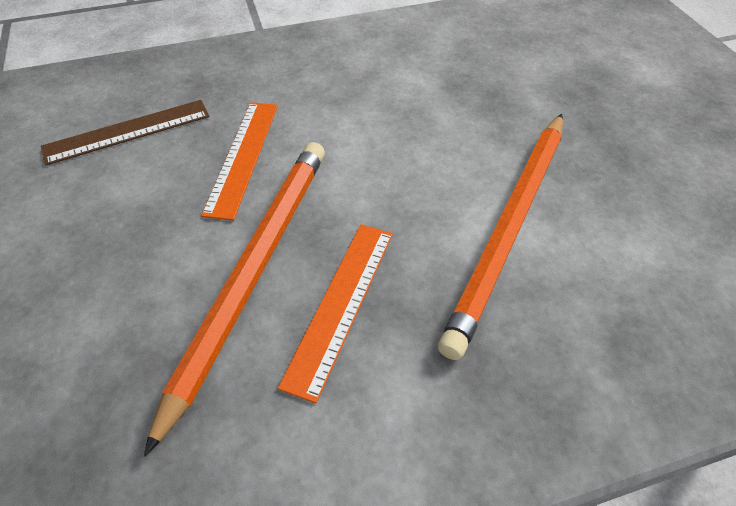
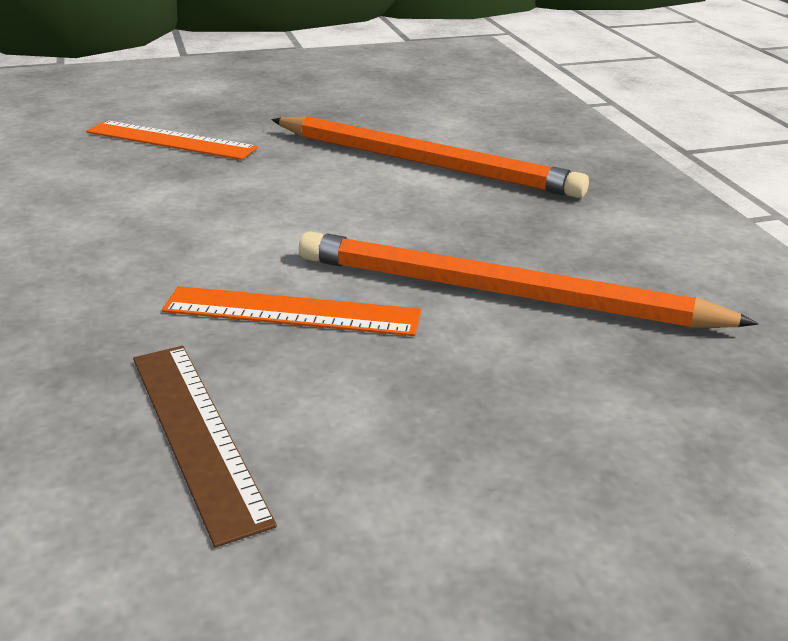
camera: 90 degrees left, 20 degrees down
orange ruler [278,224,393,404] -> orange ruler moved to [86,120,258,160]

